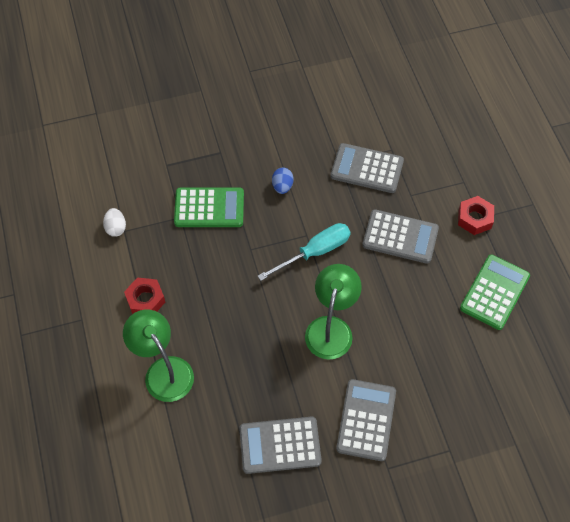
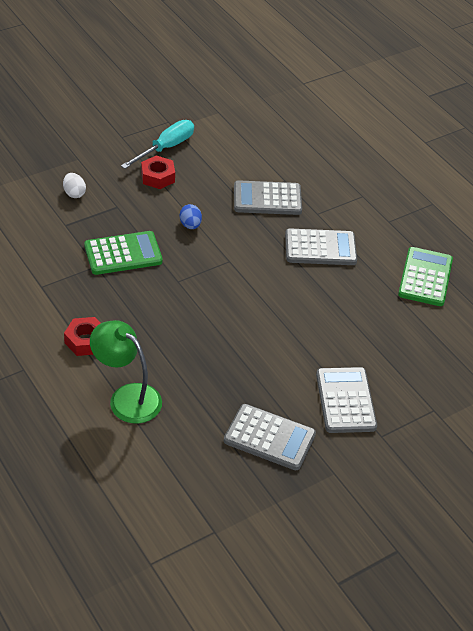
camera: 20 degrees left, 15 degrees down
white egg [103,208,126,237] -> white egg moved to [63,173,86,198]
grey calculator [239,416,322,474] -> grey calculator turned 135 degrees counterclockwise [224,404,316,470]
turquoise screwdriver [258,223,351,281] -> turquoise screwdriver moved to [121,120,194,169]
green lamp [305,264,362,359] -> none
red nut [458,196,494,235] -> red nut moved to [141,156,175,189]

